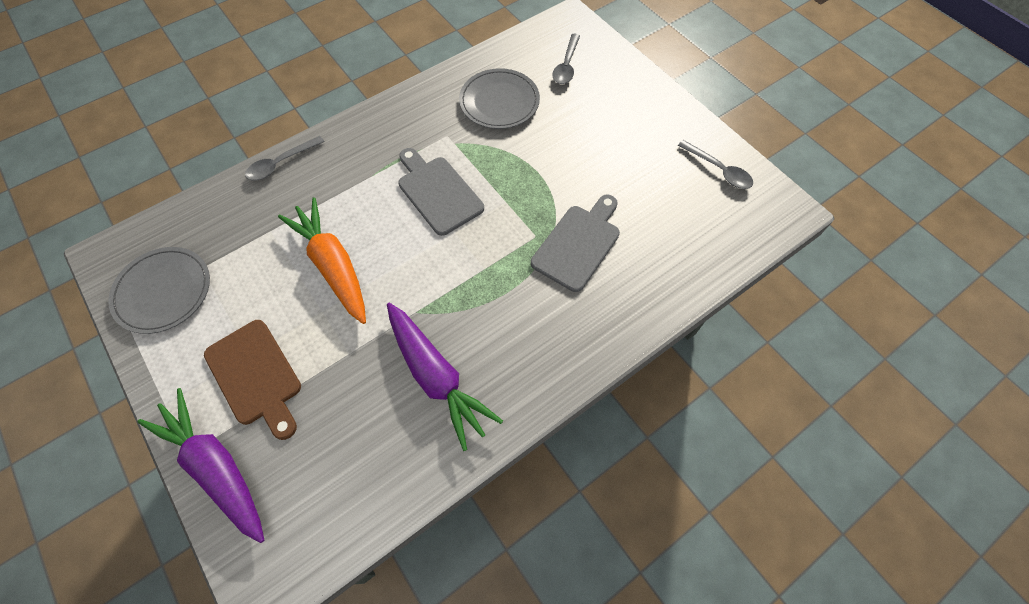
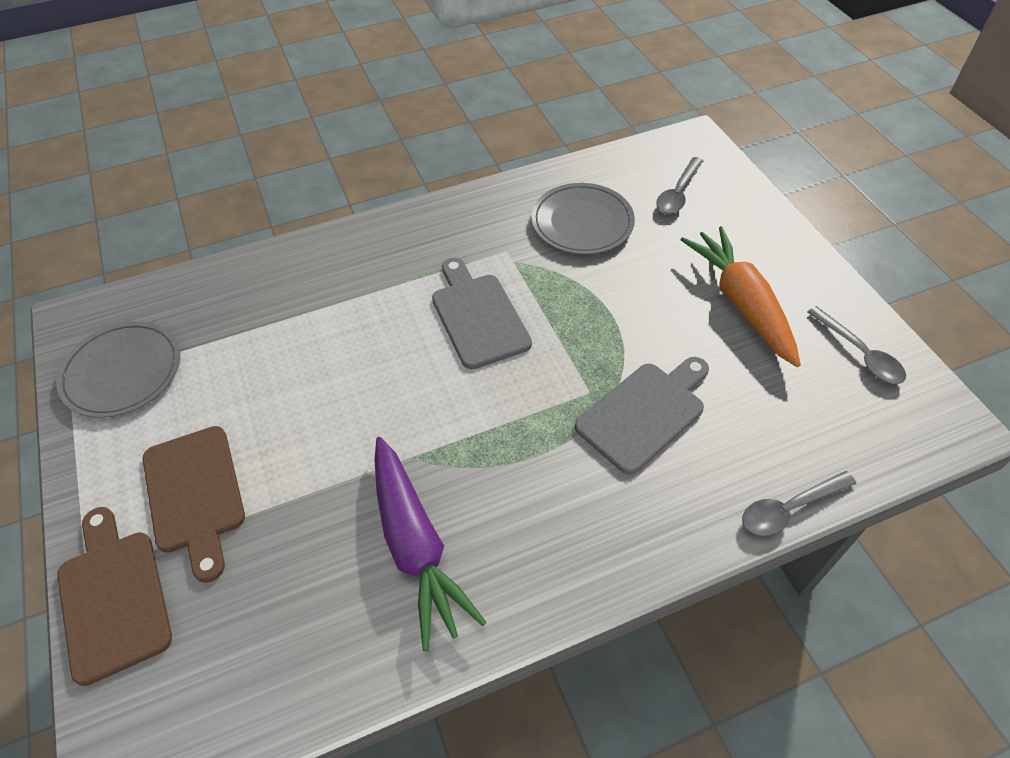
camera: 15 degrees right, 10 degrees down
purple carrot [137,388,264,543] -> brown cutting board [57,507,172,686]
grey spoon [245,136,324,181] -> grey spoon moved to [742,471,856,536]
orange carrot [278,197,366,324] -> orange carrot moved to [681,226,801,367]

